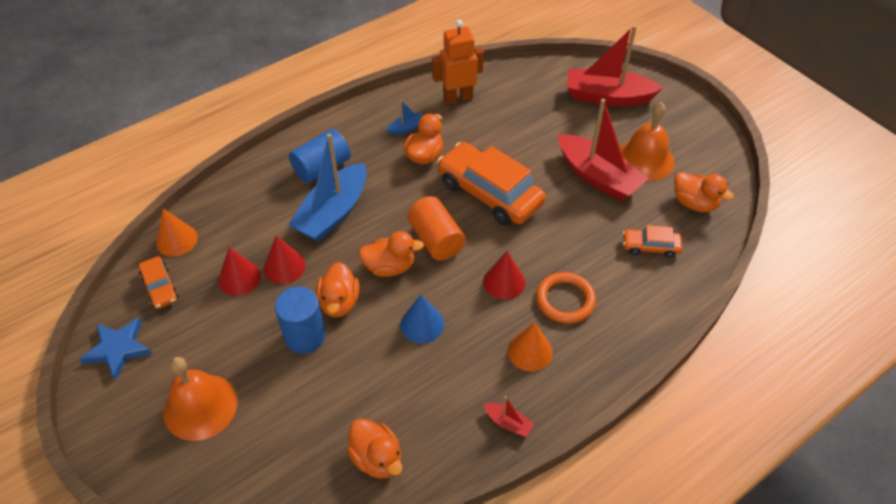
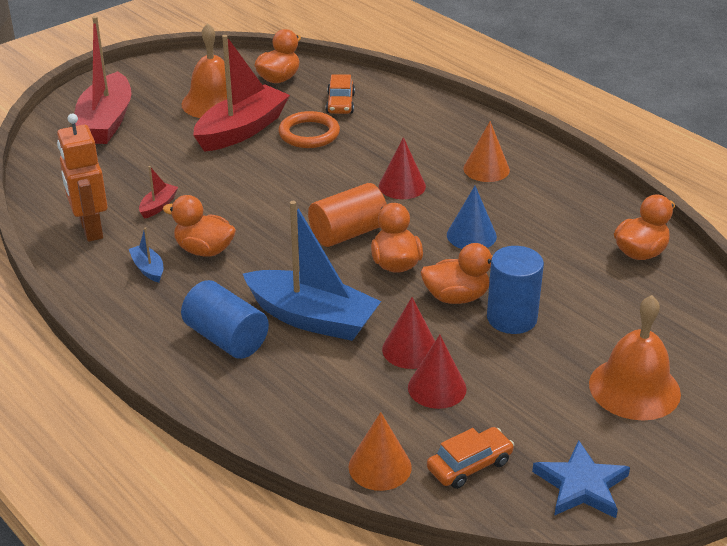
camera: 95 degrees left, 15 degrees down
orange car [437,142,546,226] -> none
red boat [484,396,534,437] -> red boat moved to [139,166,178,219]
orange ring [536,272,596,324] -> orange ring moved to [278,111,340,148]

